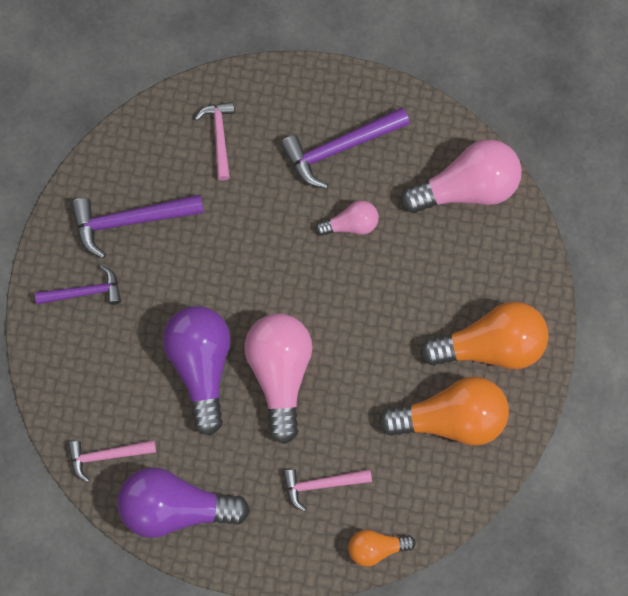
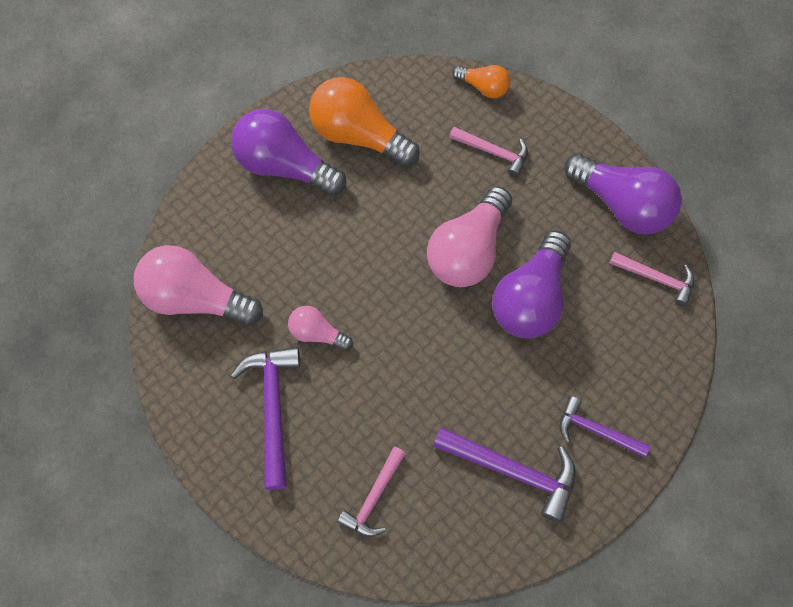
camera: 145 degrees left, 5 degrees down
purple hammer [280,107,410,189] -> purple hammer turned 105 degrees counterclockwise [231,347,300,490]
orange light bulb [420,302,548,369] -> purple light bulb [231,109,346,196]

